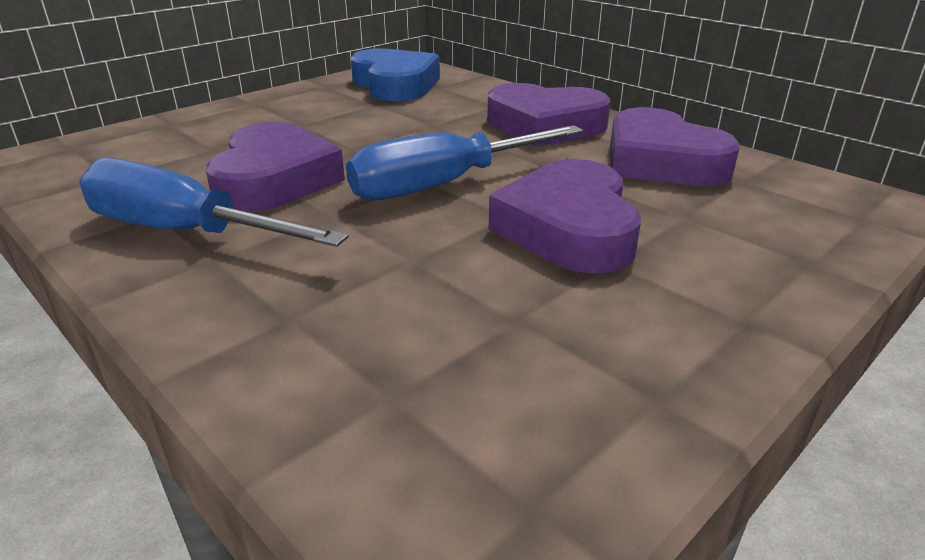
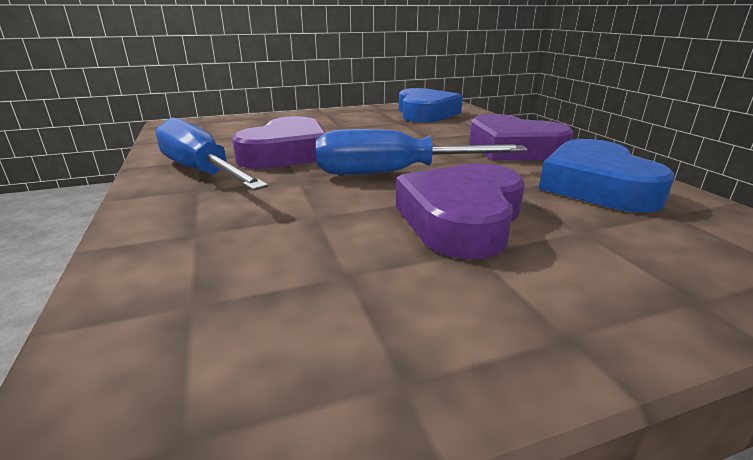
camera: 25 degrees right, 5 degrees down
purple heart [610,107,740,186] -> blue heart [539,139,675,213]

